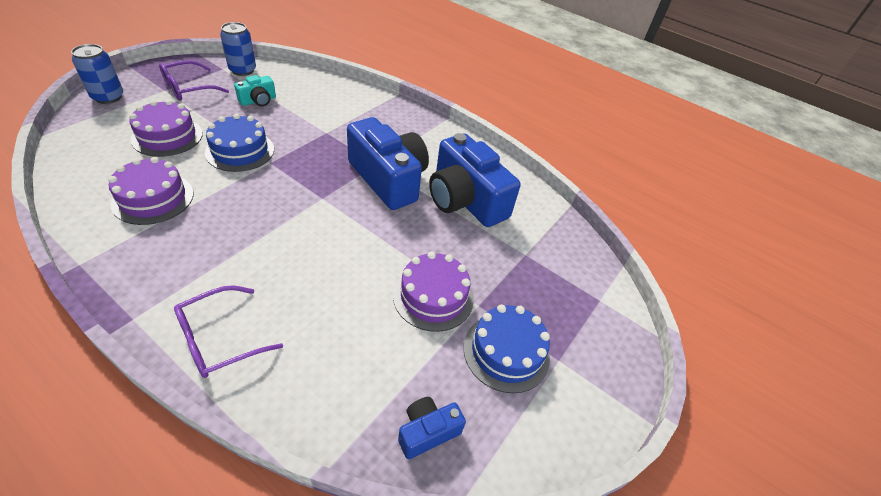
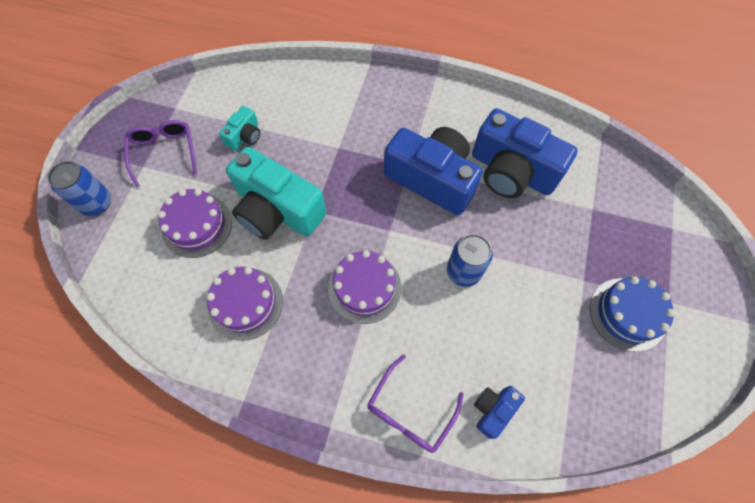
camera: 15 degrees left, 20 degrees up
purple glasses [159,60,229,100] -> purple glasses turned 135 degrees clockwise [125,120,197,188]
blue cake [205,114,274,172] -> turquoise camera [226,147,327,240]
blue can [220,22,256,76] -> blue can moved to [447,234,493,287]
purple cake [393,251,474,332] -> purple cake moved to [328,250,402,324]
blue camera [398,397,466,459] -> blue camera moved to [474,386,525,439]

